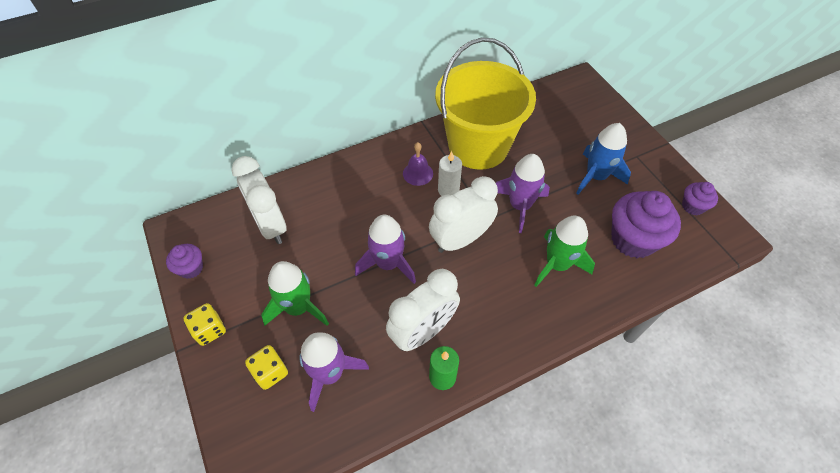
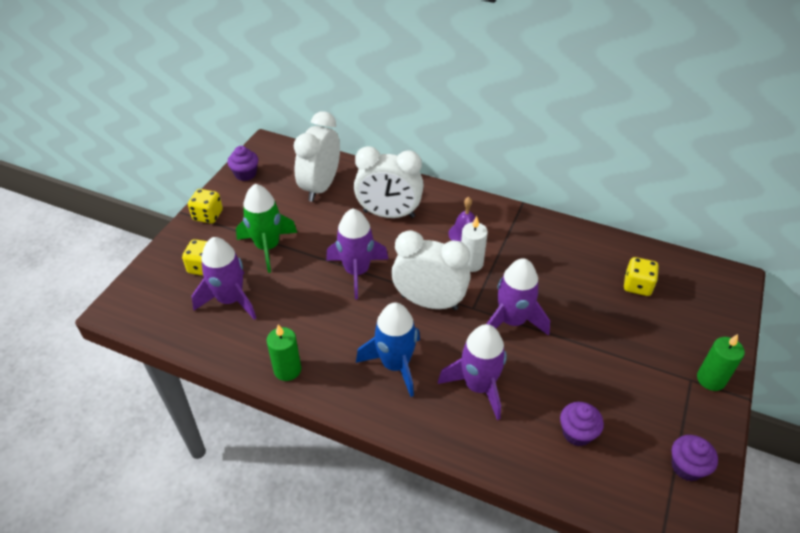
camera: 50 degrees right, 10 degrees down
white clock [386,269,460,351] -> white clock moved to [354,146,424,218]
yellow bucket [435,38,536,170] -> none
green rocket [534,216,595,287] -> purple rocket [438,324,507,420]
blue rocket [576,123,631,194] -> blue rocket moved to [356,302,420,397]
purple cupcake [611,191,681,258] -> purple cupcake [560,402,604,446], size x0.52
none -> yellow dice [624,257,659,296]
none -> green candle [697,334,745,391]

